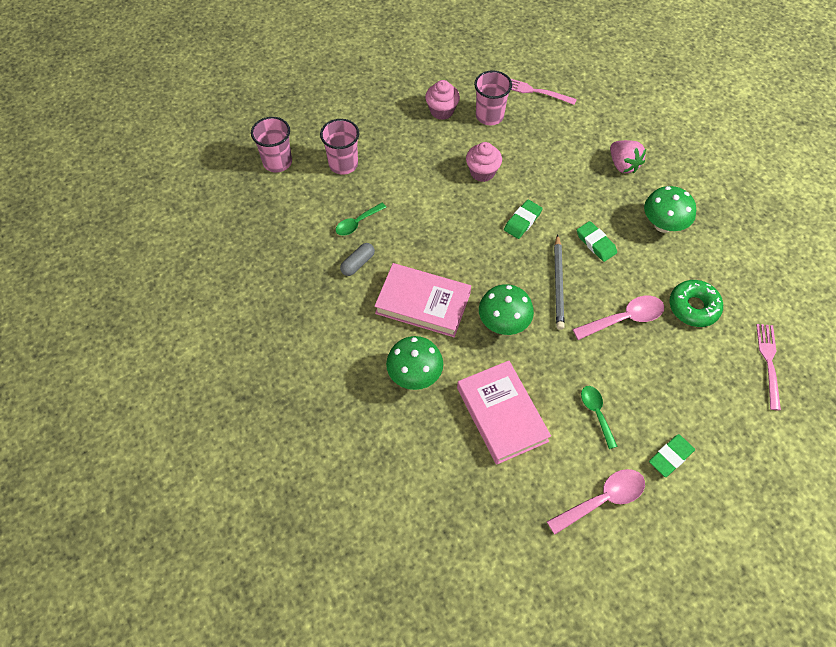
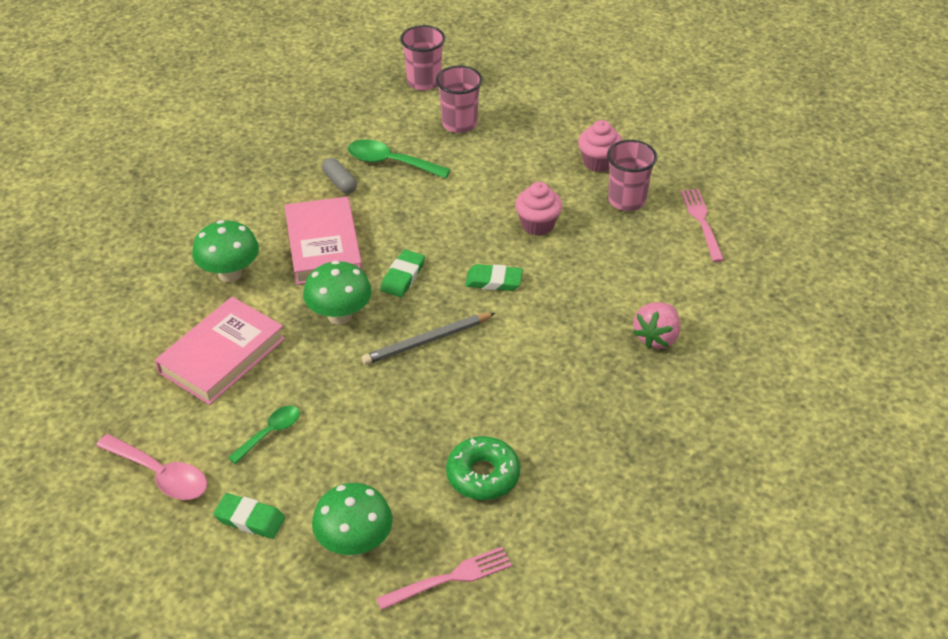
camera: 60 degrees right, 15 degrees down
green spoon [336,203,386,236] -> green spoon [348,139,451,179], size x1.52
grey capsule [340,243,375,276] -> grey capsule turned 45 degrees clockwise [322,158,357,194]
pink spoon [572,296,664,340] -> none
green eraser [577,221,617,262] -> green eraser moved to [381,249,425,297]
green mushroom [644,186,696,233] -> green mushroom moved to [312,483,393,556]

